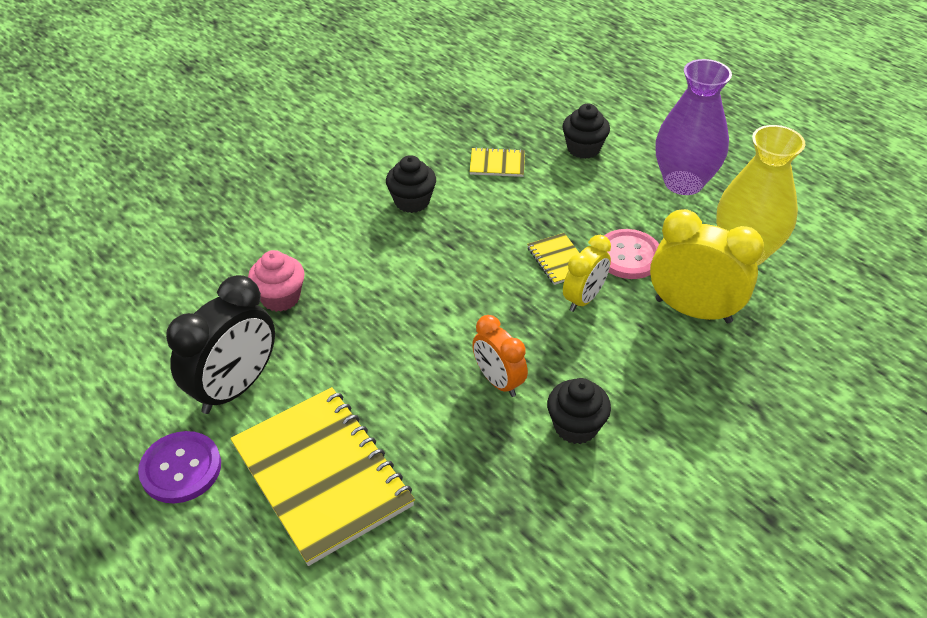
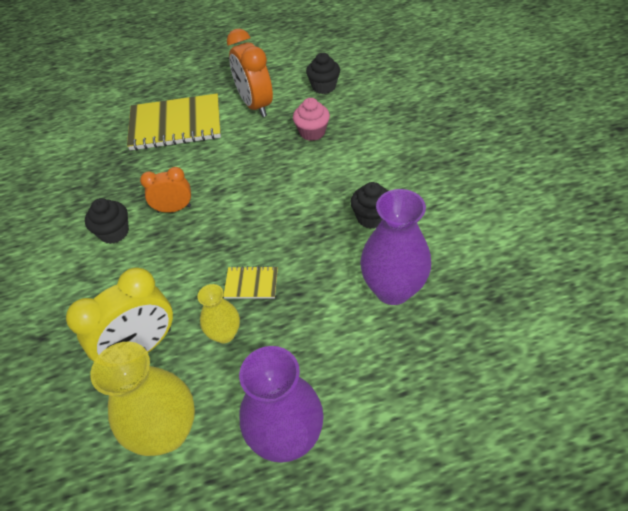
camera: 120 degrees right, 5 degrees up
purple button [138,431,221,503] -> none
black clock [166,275,275,414] -> orange clock [227,29,273,117]
yellow notebook [469,147,525,177] -> purple vase [360,189,431,305]
black cupcake [562,104,610,159] -> black cupcake moved to [306,53,340,94]
yellow clock [563,235,611,312] -> none
pink button [604,229,659,279] -> yellow vase [197,284,240,343]

